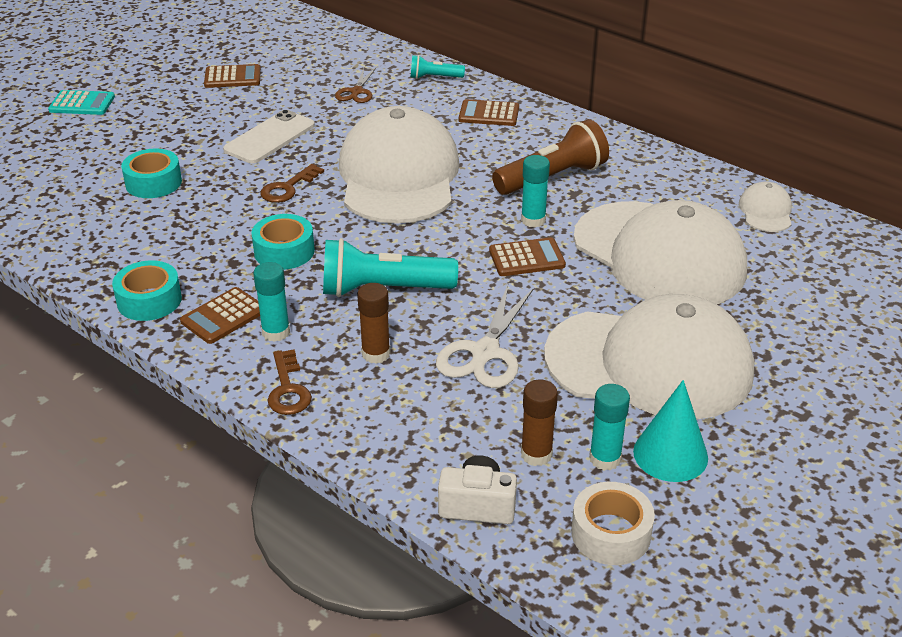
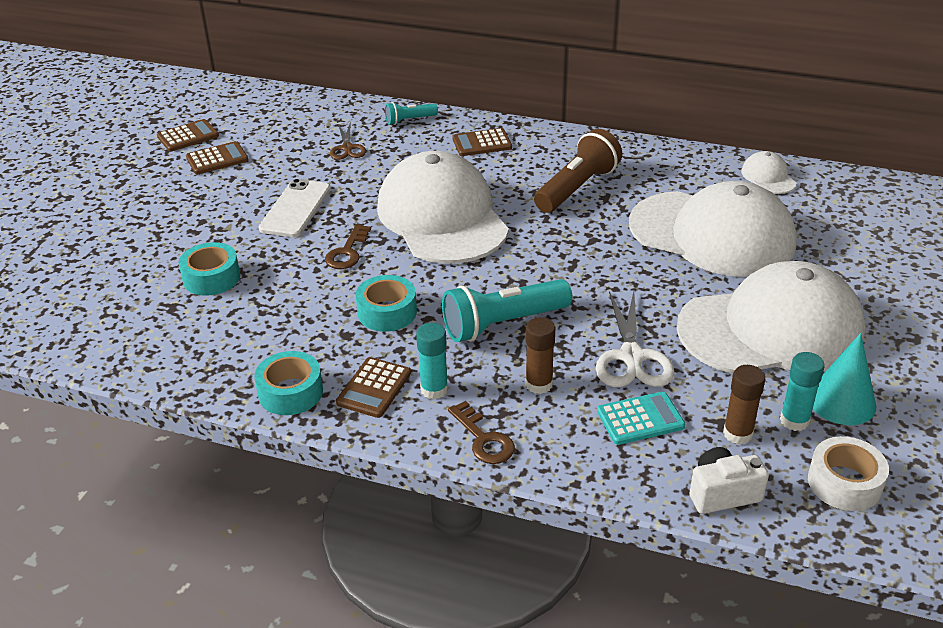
camera: 20 degrees left, 0 degrees up
turquoise calculator [48,90,115,115] -> turquoise calculator moved to [597,391,685,445]
brown calculator [489,237,566,276] -> brown calculator moved to [157,119,219,152]
turquoise glue stick [521,155,550,228] -> none

